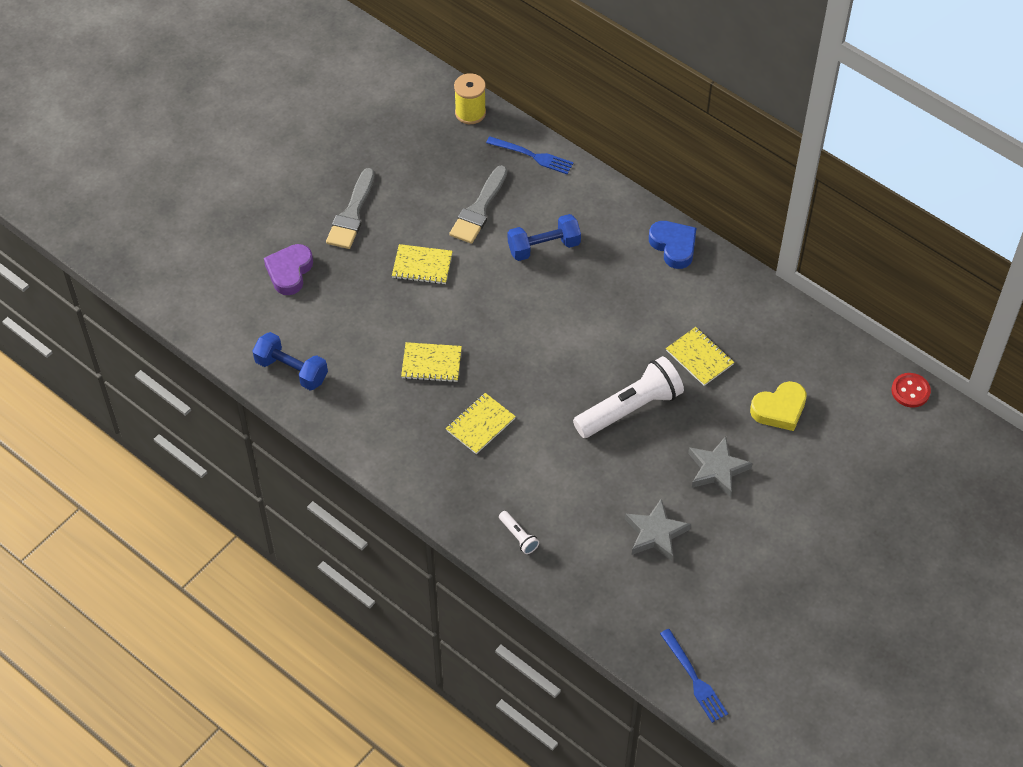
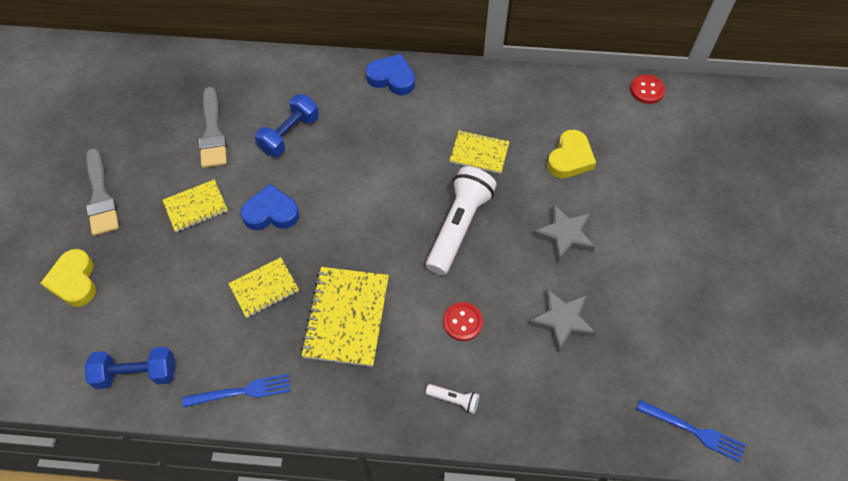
camera: 35 degrees left, 5 degrees up
purple heart [264,244,313,295] -> yellow heart [40,249,96,307]
yellow notebook [446,393,516,454] -> yellow notebook [301,267,389,367], size x1.64
yellow spool [454,73,486,124] -> none
blue fork [486,136,574,174] -> blue fork moved to [182,374,291,408]
none -> blue heart [241,184,299,230]
none -> red button [443,302,483,341]

